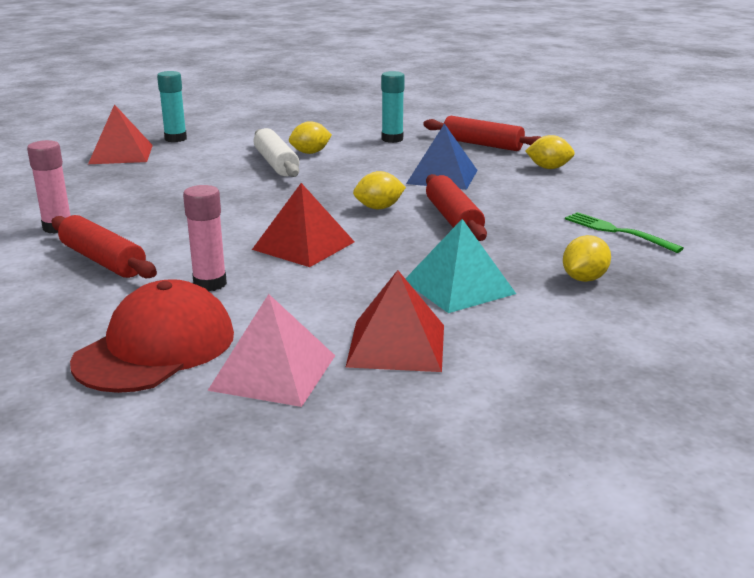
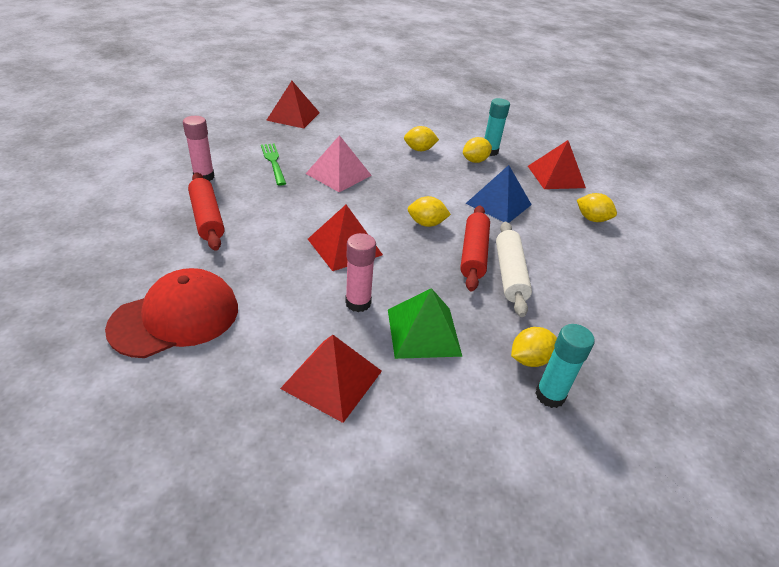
camera: 20 degrees right, 15 degrees up
turquoise glue stick [157,71,187,142] -> turquoise glue stick moved to [535,324,595,408]
pink glue stick [183,185,227,291] -> pink glue stick moved to [345,233,376,312]
pink pyramid [207,294,335,407] -> pink pyramid moved to [306,135,372,192]
white rolling pin [253,128,299,177] -> white rolling pin moved to [496,222,532,317]
turquoise pyramid [405,219,516,313] -> green pyramid [388,288,463,359]
red rolling pin [423,116,541,151] -> red pyramid [528,140,586,189]
green fork [565,212,684,253] -> green fork moved to [261,144,286,186]
none -> yellow lemon [463,137,492,163]

